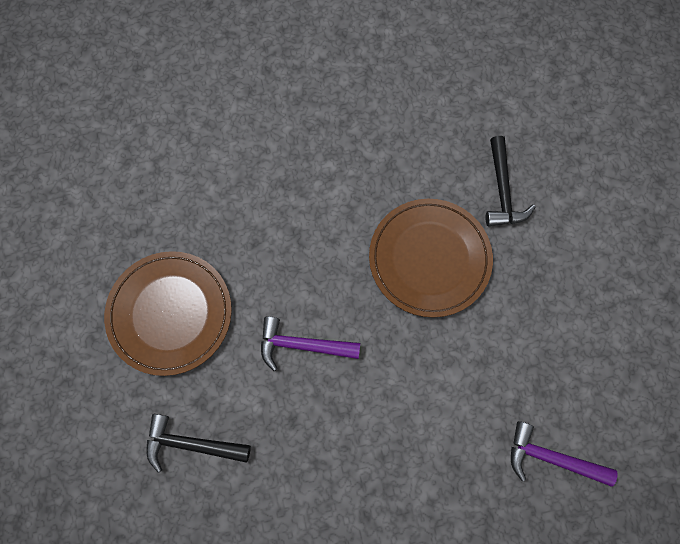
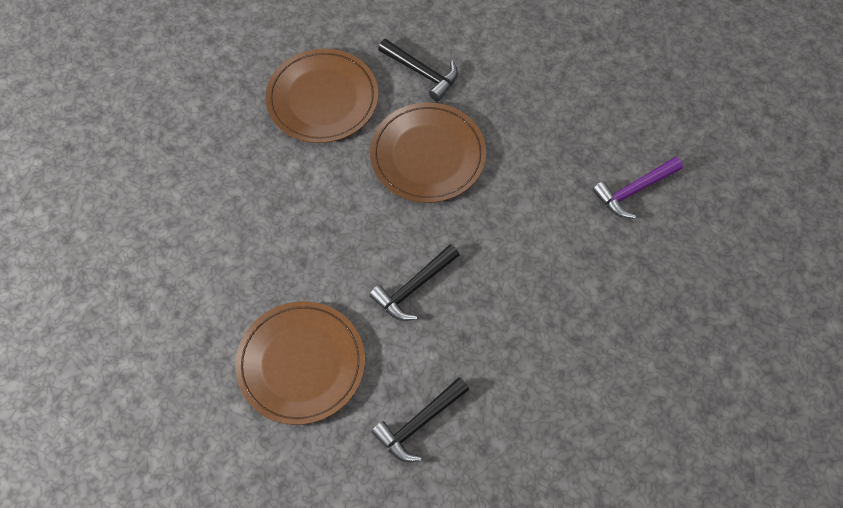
camera: 50 degrees left, 10 degrees down
purple hammer [261,316,360,371] -> black hammer [369,244,459,321]
none -> brown plate [265,49,378,143]

